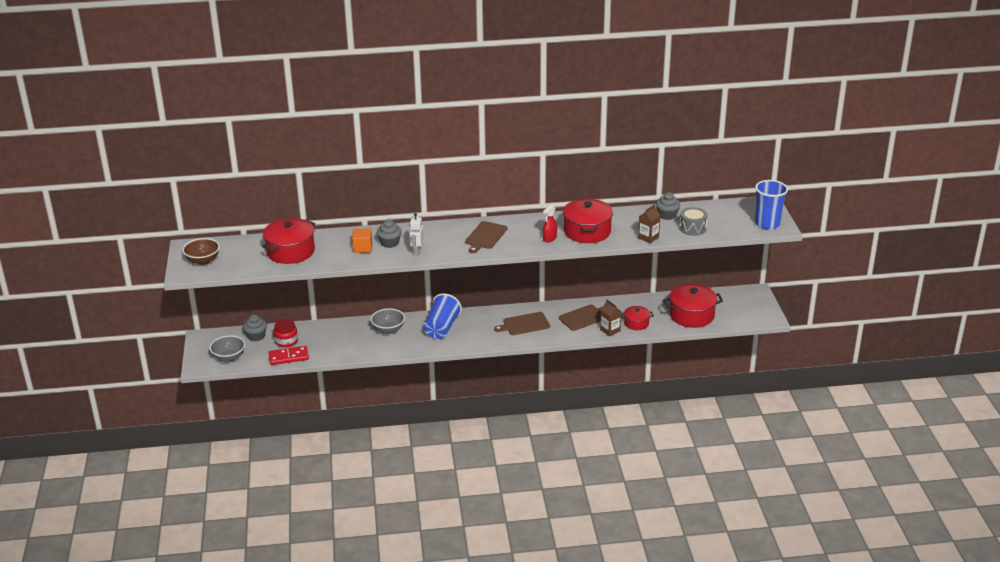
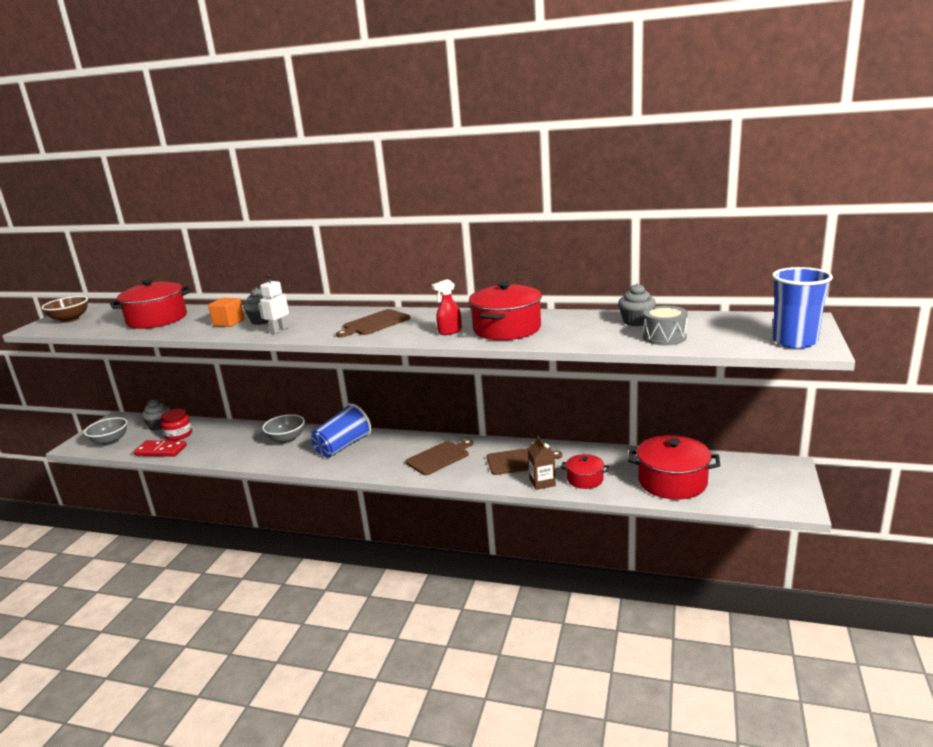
camera: 25 degrees right, 10 degrees down
brown cutting board [494,312,550,335] -> brown cutting board turned 135 degrees clockwise [406,439,473,475]
brown carton [638,204,661,243] -> none

